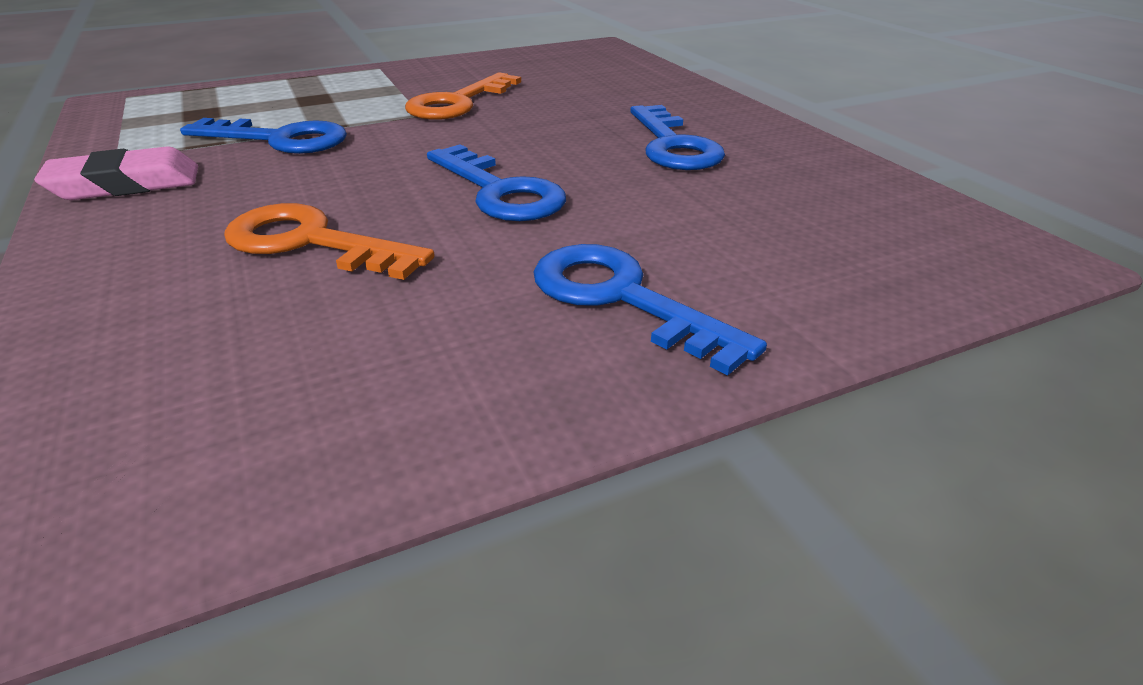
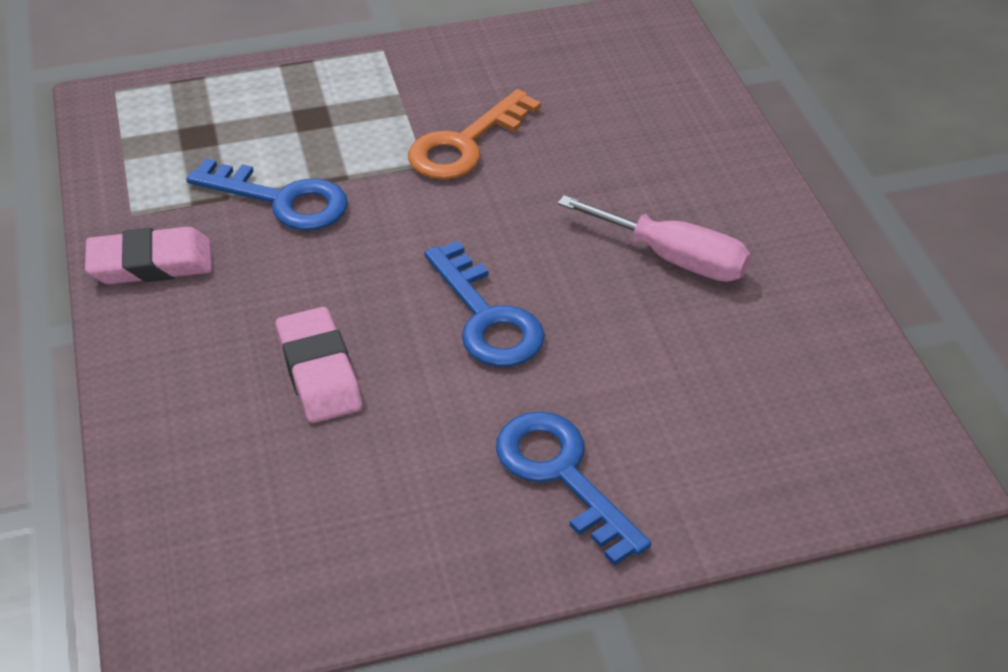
camera: 10 degrees right, 10 degrees up
orange key [224,203,435,280] -> pink eraser [276,307,362,423]
blue key [630,105,725,170] -> pink screwdriver [558,195,751,282]

